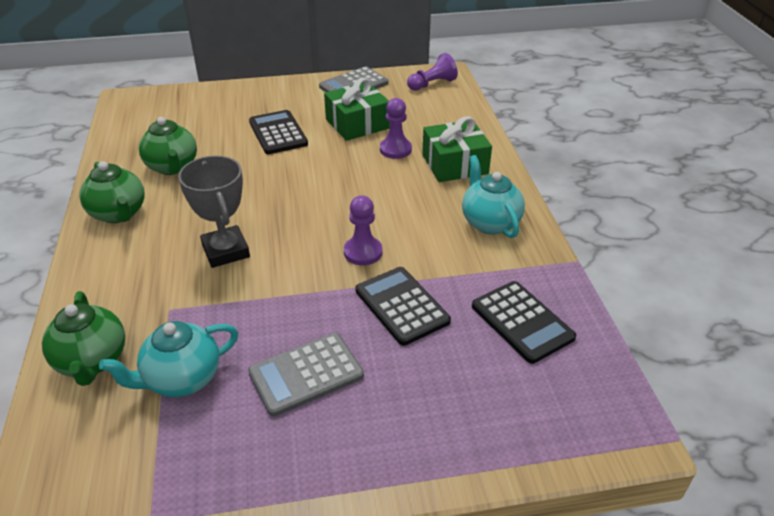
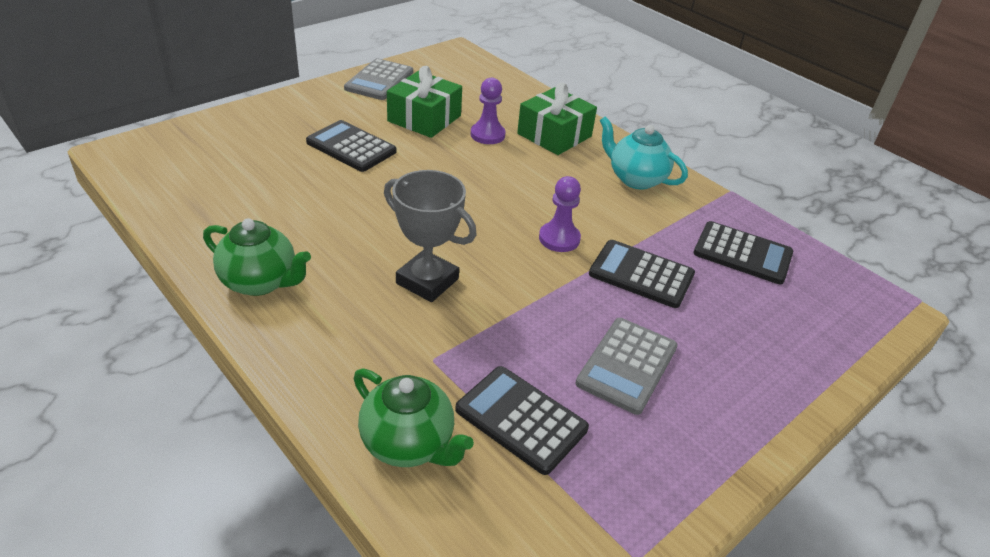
camera: 35 degrees left, 0 degrees up
turquoise teapot [99,321,238,397] -> black calculator [455,366,589,475]
green teapot [139,117,197,175] -> none
purple pawn [407,53,458,91] -> none

